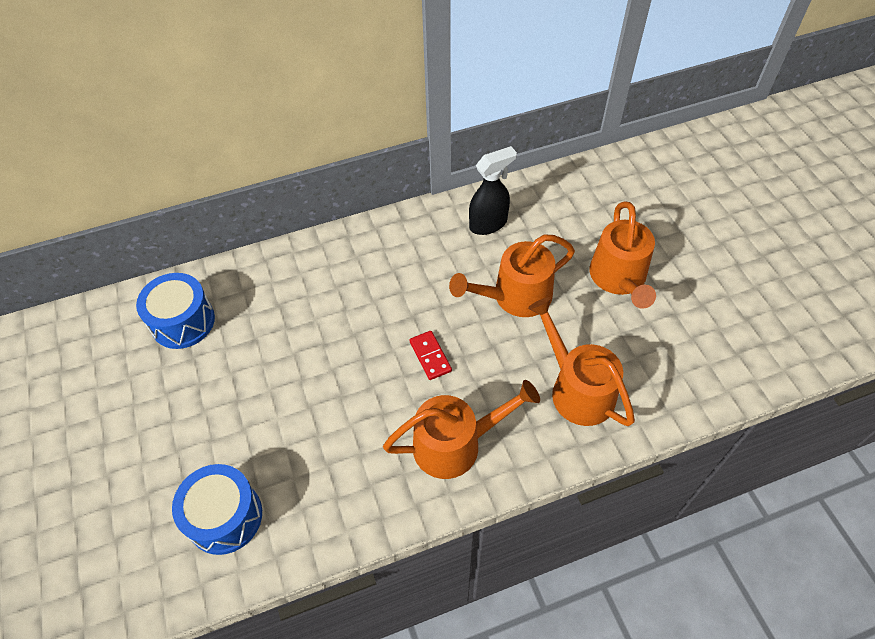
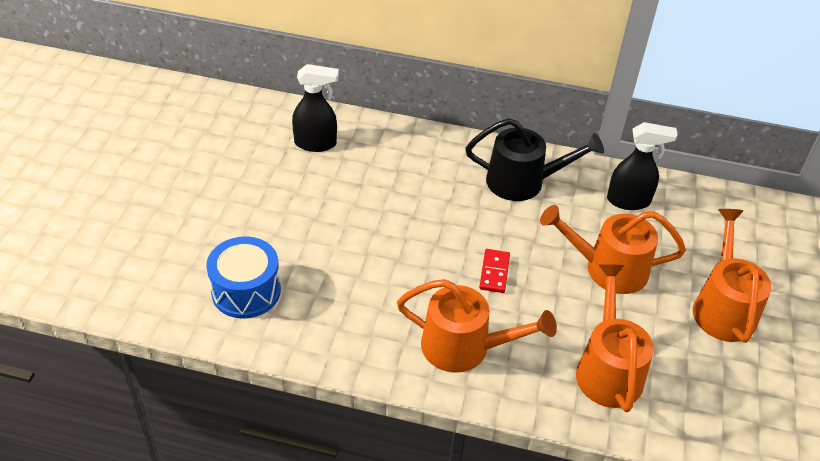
camera: 30 degrees right, 10 degrees down
blue drum [136,273,215,349] -> black spray bottle [292,64,339,152]
orange watering can [590,201,656,309] -> orange watering can turned 150 degrees clockwise [693,209,772,343]
none -> black watering can [466,118,604,201]

